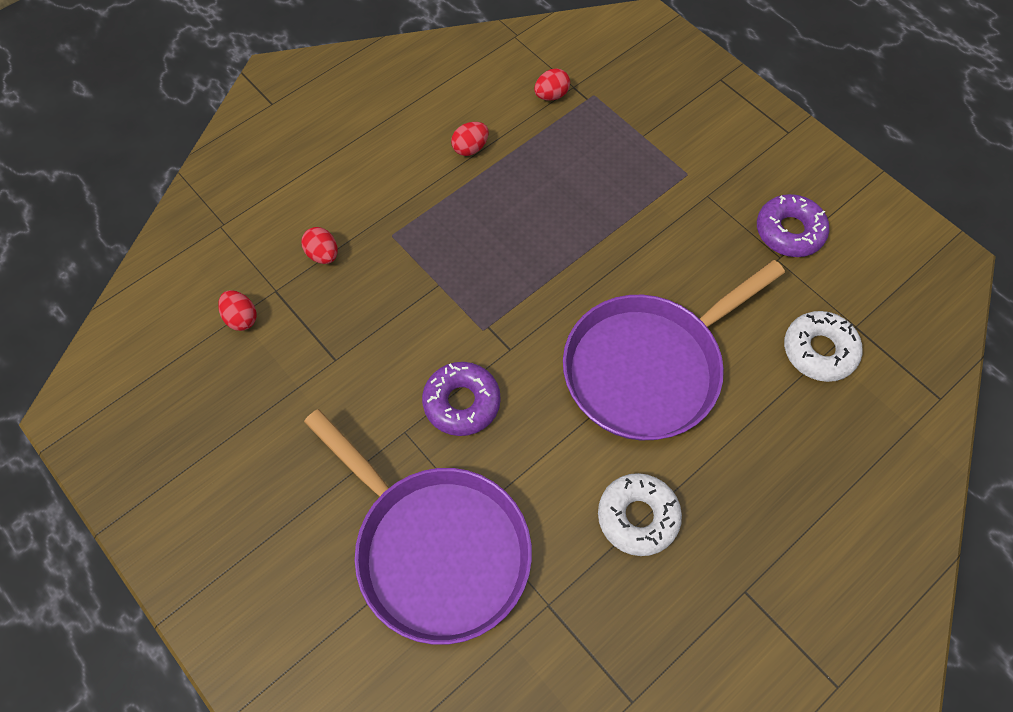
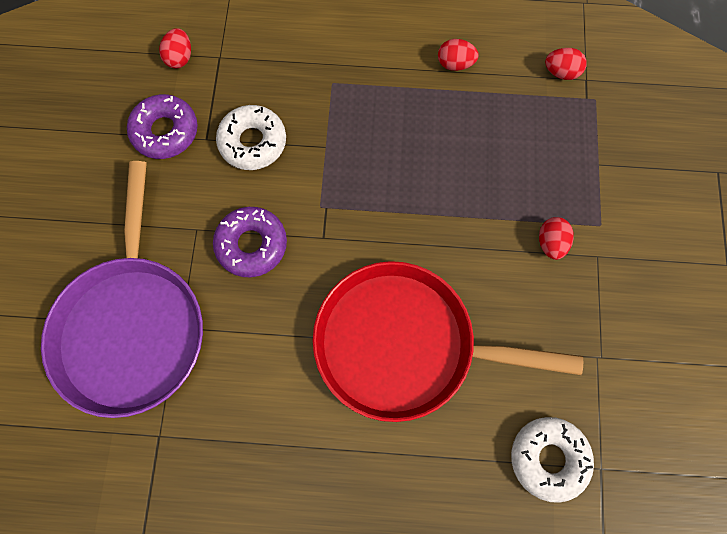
camera: 45 degrees right, 10 degrees up
red egg [302,227,337,264] -> red egg moved to [539,217,574,260]
purple pan [563,260,785,440] -> red pan [313,261,583,422]
white donut [598,473,682,556] -> white donut moved to [216,105,286,170]
purple donut [757,194,829,257] -> purple donut moved to [127,94,198,159]

